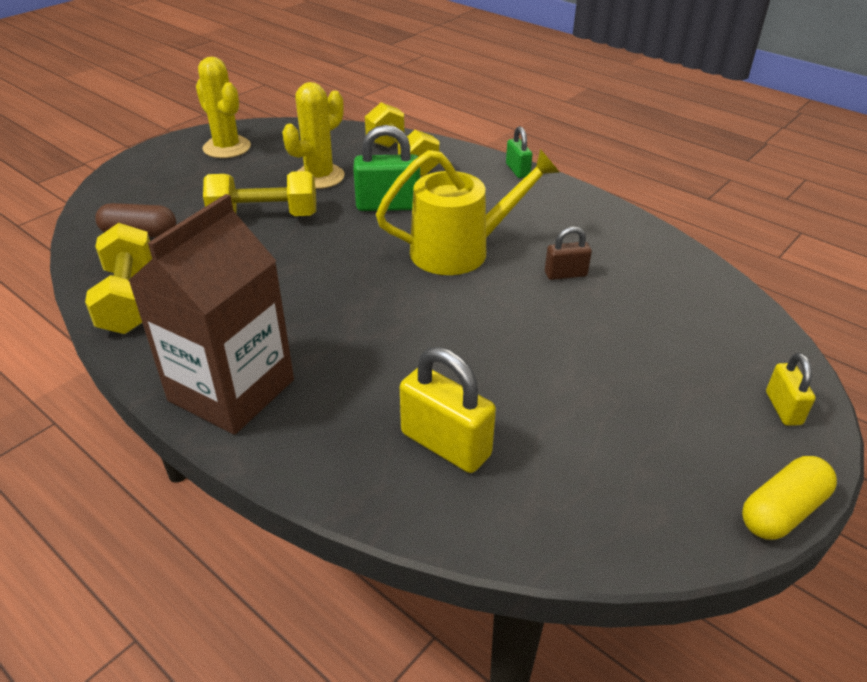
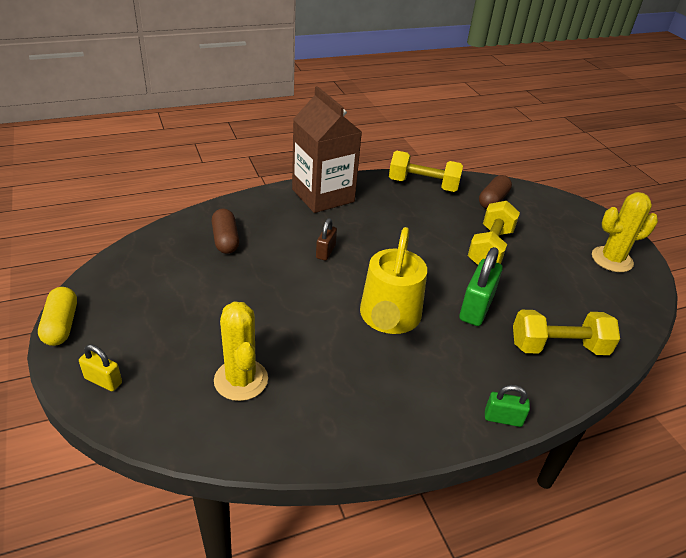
camera: 115 degrees right, 0 degrees up
yellow cactus [282,82,345,189] -> yellow cactus moved to [214,301,268,401]
yellow padlock [400,347,496,473] -> brown capsule [212,209,239,254]
brown padlock [545,226,592,280] -> brown padlock moved to [316,218,337,261]

